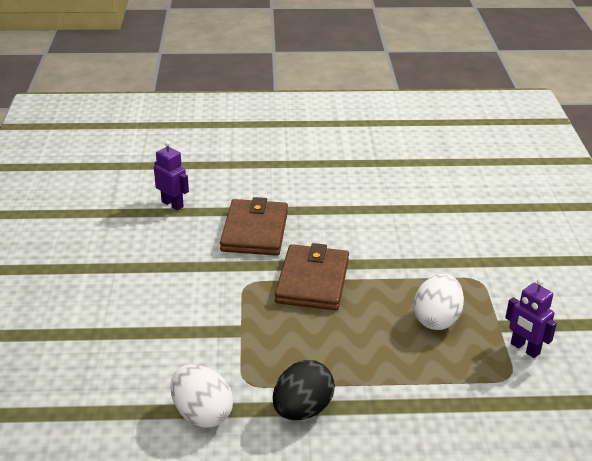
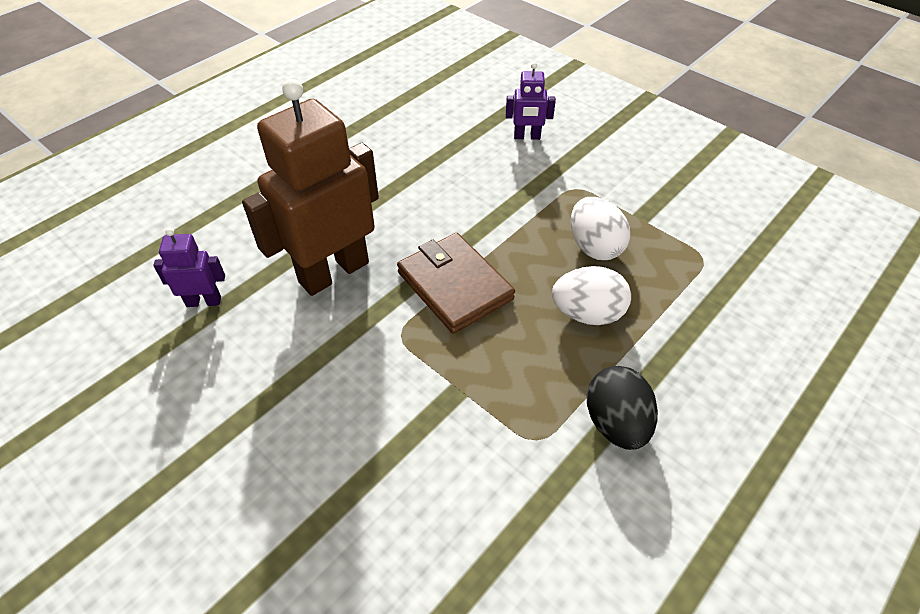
camera: 45 degrees left, 15 degrees up
white egg [170,364,233,428] -> white egg moved to [552,266,631,325]
brown wallet [220,197,288,256] -> brown robot [242,79,379,296]
purple robot [505,278,557,358] -> purple robot moved to [506,62,556,140]

